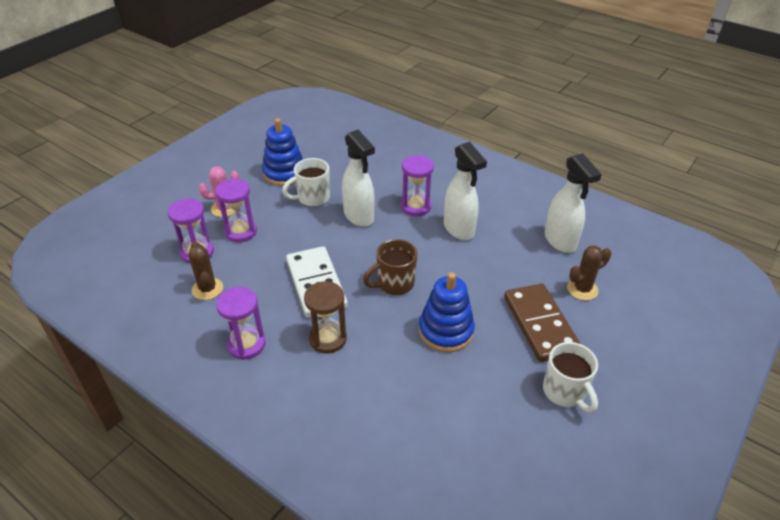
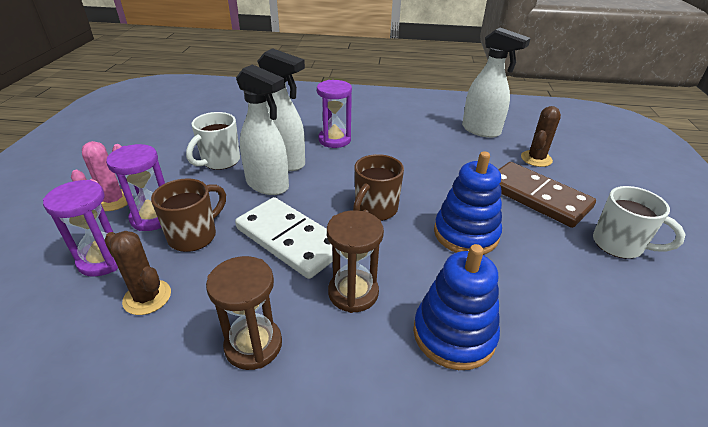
camera: 30 degrees left, 5 degrees down
purple hourglass [216,287,266,360] -> brown hourglass [206,256,282,370]
blue stacking toy [262,118,303,186] -> blue stacking toy moved to [413,244,500,370]
white spray bottle [444,142,487,240] -> white spray bottle moved to [236,64,289,195]
none -> brown mug [151,178,226,252]

